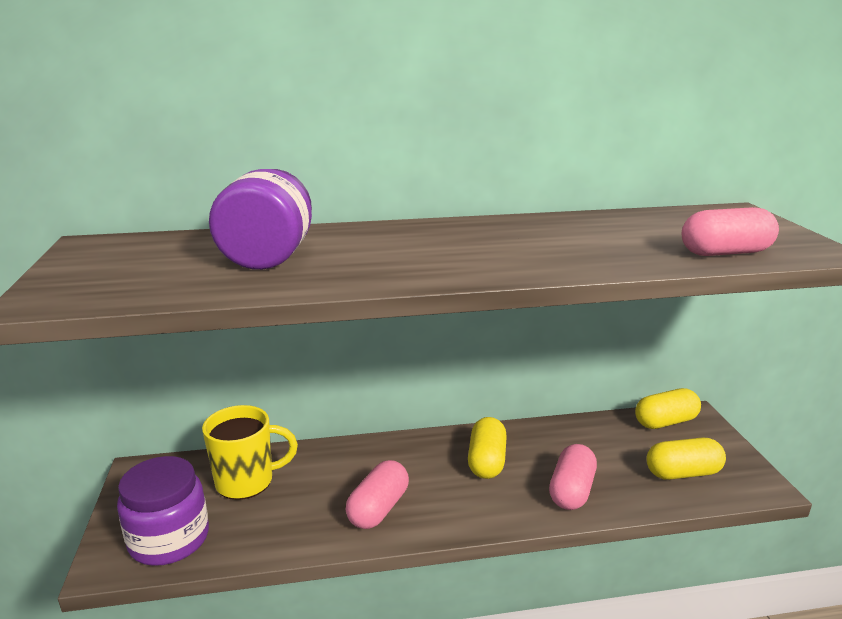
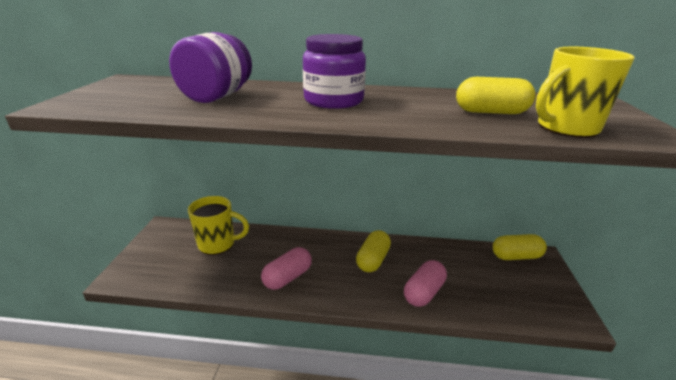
camera: 15 degrees right, 5 degrees up
purple jar [117,456,209,566] -> purple jar moved to [303,34,366,109]
yellow capsule [647,437,726,480] -> yellow capsule moved to [456,77,536,114]
pink capsule [682,207,779,256] -> yellow mug [535,47,635,138]

